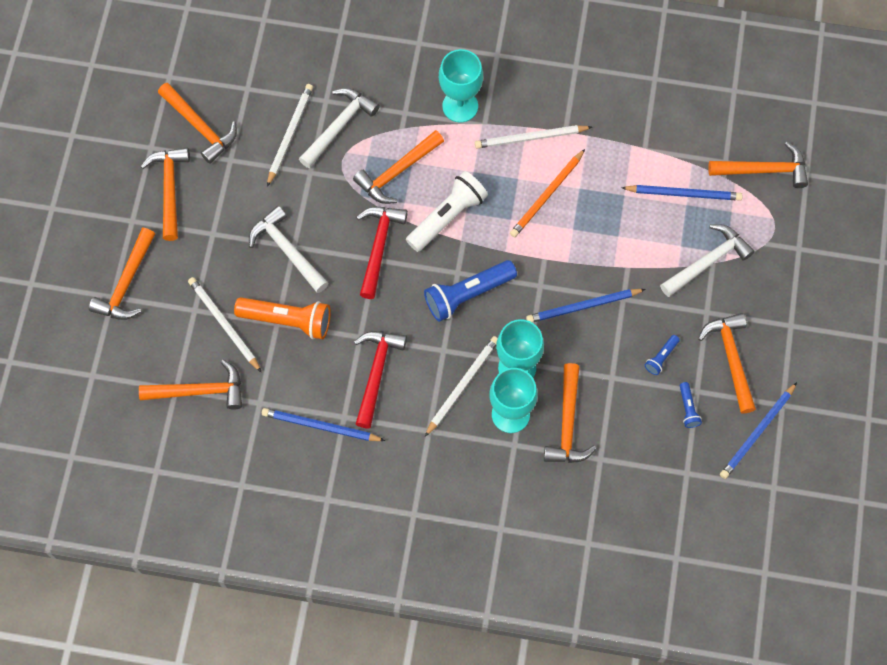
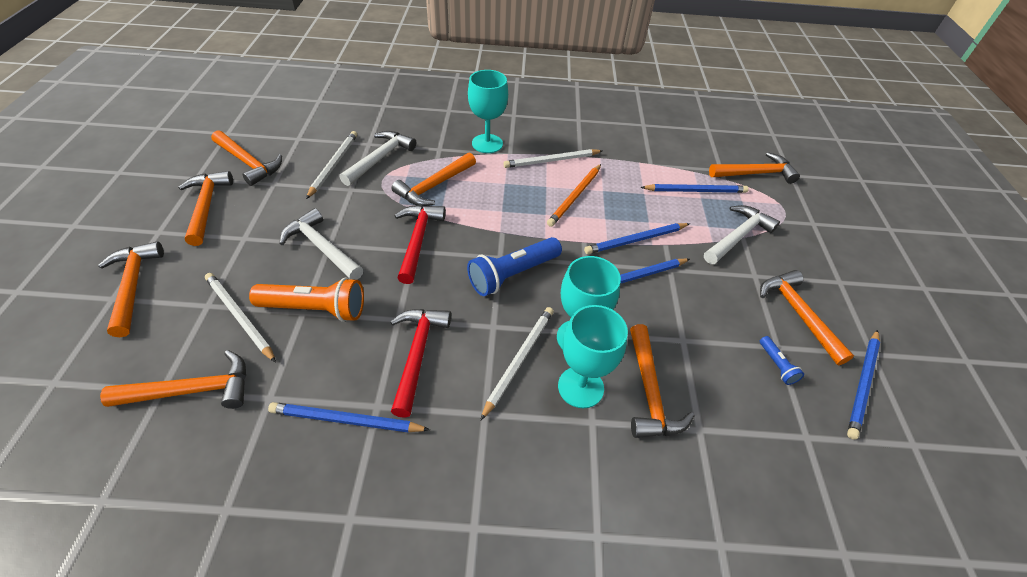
camera: 10 degrees left, 20 degrees down
orange hammer [89,228,155,320] -> orange hammer turned 150 degrees clockwise [98,241,164,337]
white flashlight [406,171,488,252] -> none
blue flashlight [645,335,680,375] -> none
none -> blue pencil [584,223,690,254]

